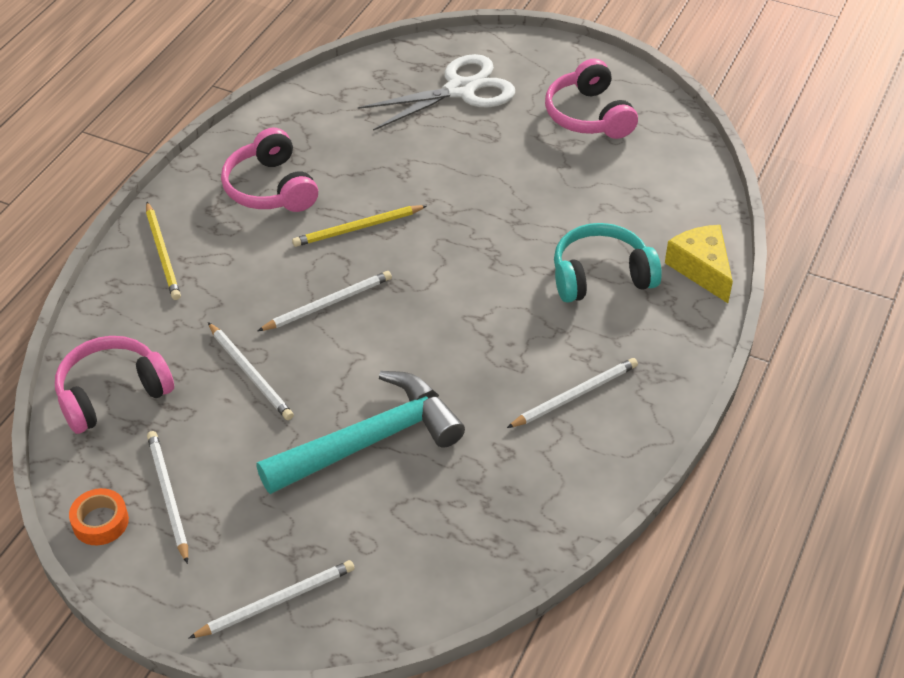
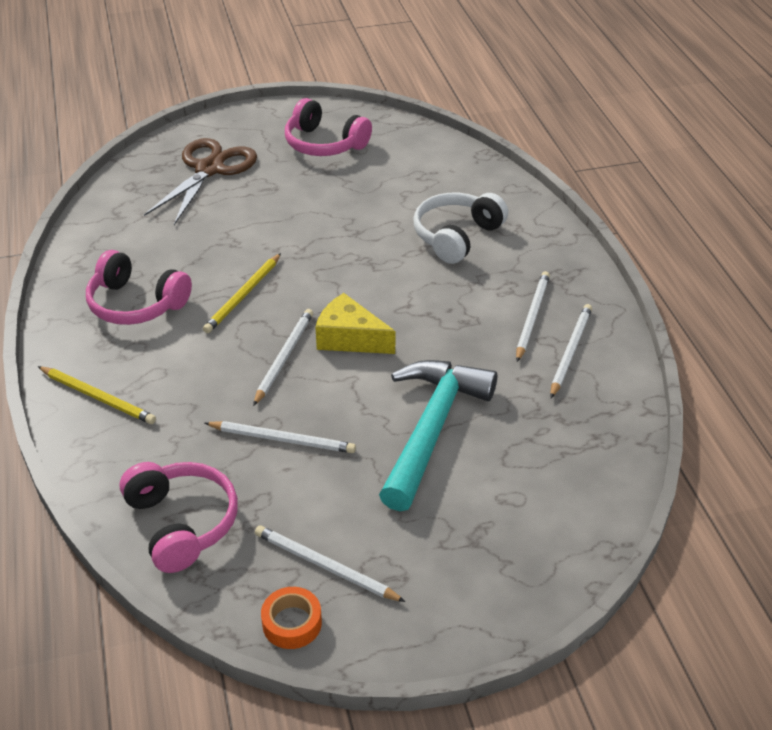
camera: 40 degrees left, 5 degrees down
pink headphones [55,336,174,434] -> pink headphones turned 135 degrees clockwise [120,462,238,573]
white pencil [188,560,355,639] -> white pencil moved to [550,304,592,398]
white scissors [358,54,515,131] -> brown scissors [144,138,257,225]
turquoise headphones [554,223,662,303] -> white headphones [413,193,508,264]
yellow cheese [665,225,733,303] -> yellow cheese moved to [315,293,395,354]

